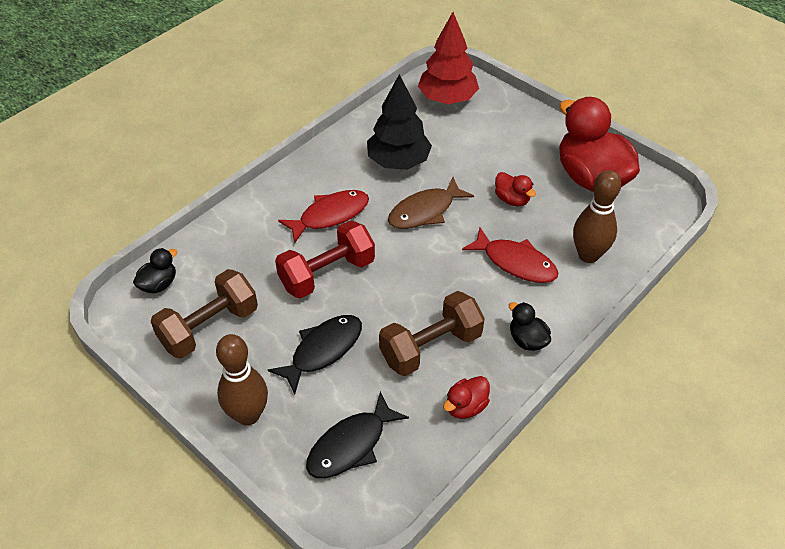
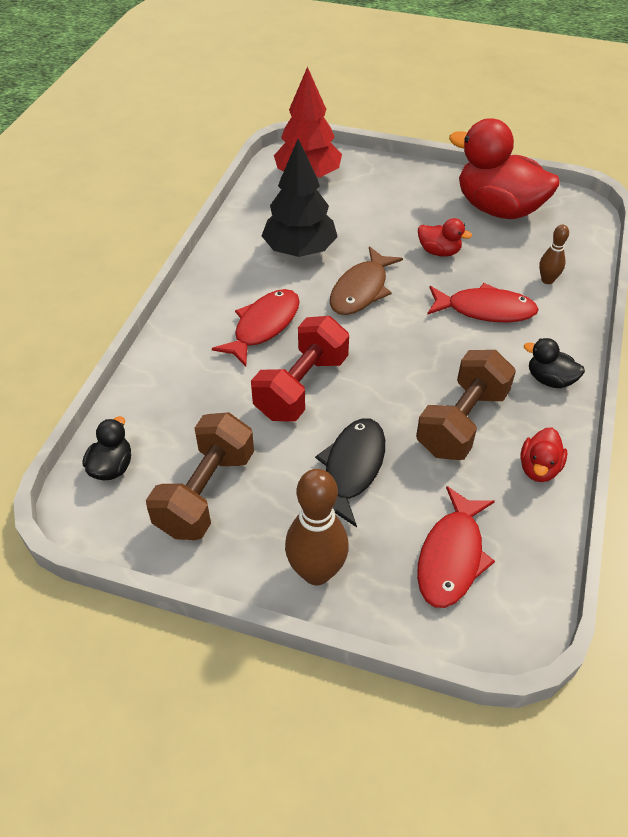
camera: 25 degrees left, 0 degrees up
black fish [306,392,409,478] -> red fish [417,486,495,608]
brown bowling pin [573,170,621,263] -> brown bowling pin [539,225,569,284], size x0.54

